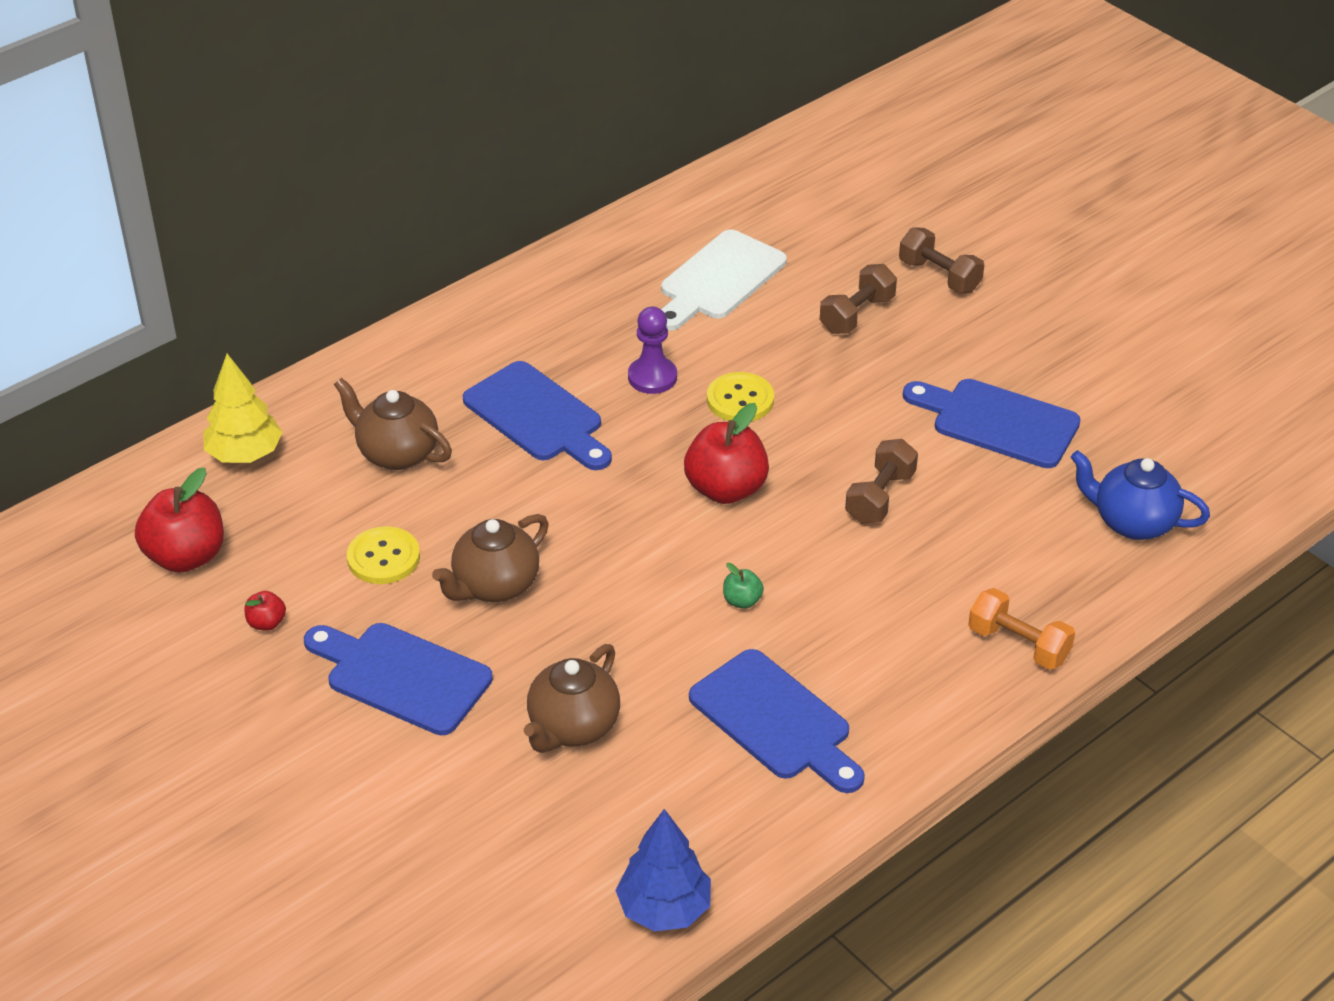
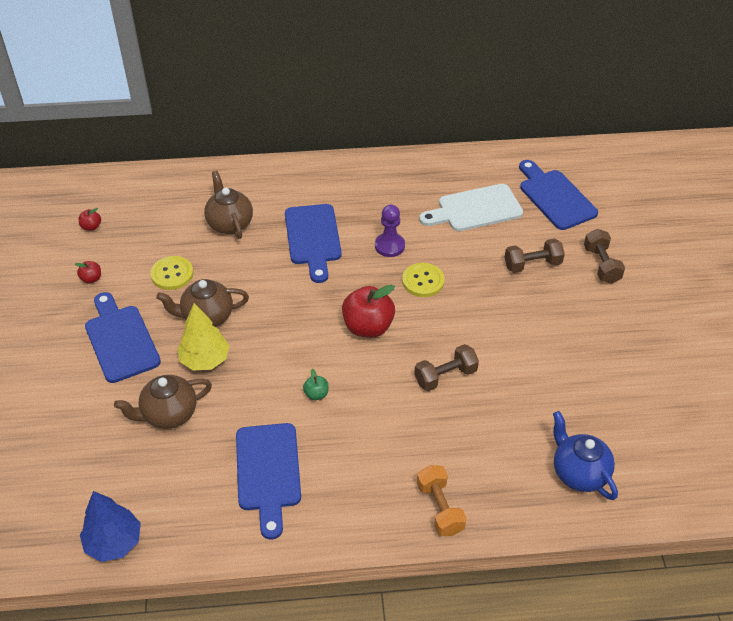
camera: 35 degrees right, 5 degrees up
red apple [135,467,224,573] -> red apple [78,208,101,231], size x0.46
yellow tree [203,354,283,463] -> yellow tree moved to [177,303,230,371]
blue cutting board [903,379,1081,468] -> blue cutting board moved to [519,160,598,230]

